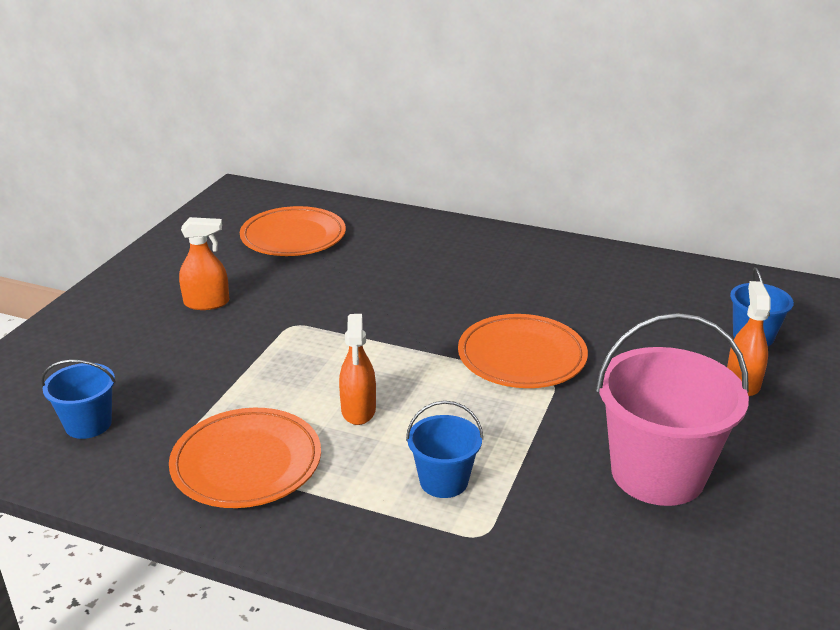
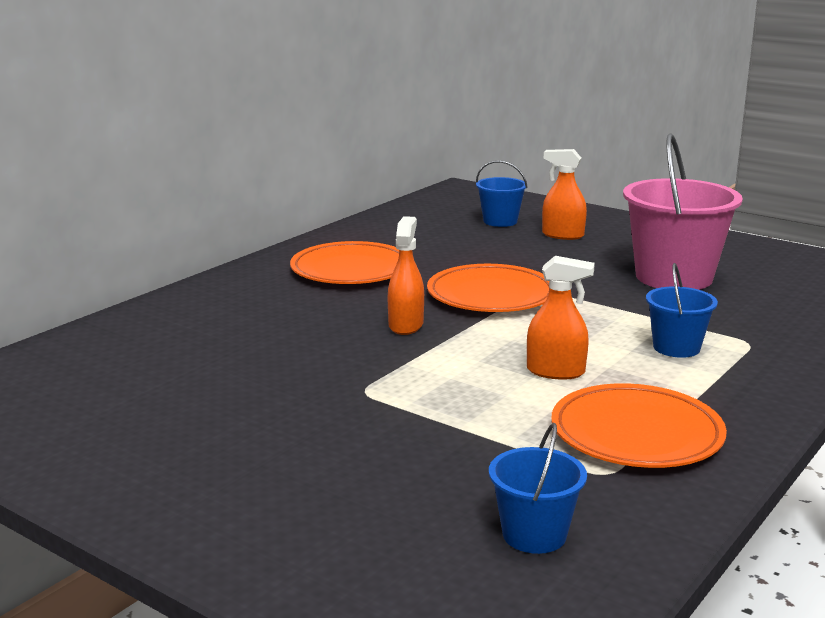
camera: 75 degrees left, 10 degrees down
orange spray bottle [179,217,229,310] -> orange spray bottle moved to [388,216,424,335]
orange plate [240,206,346,256] -> orange plate moved to [290,241,399,284]

